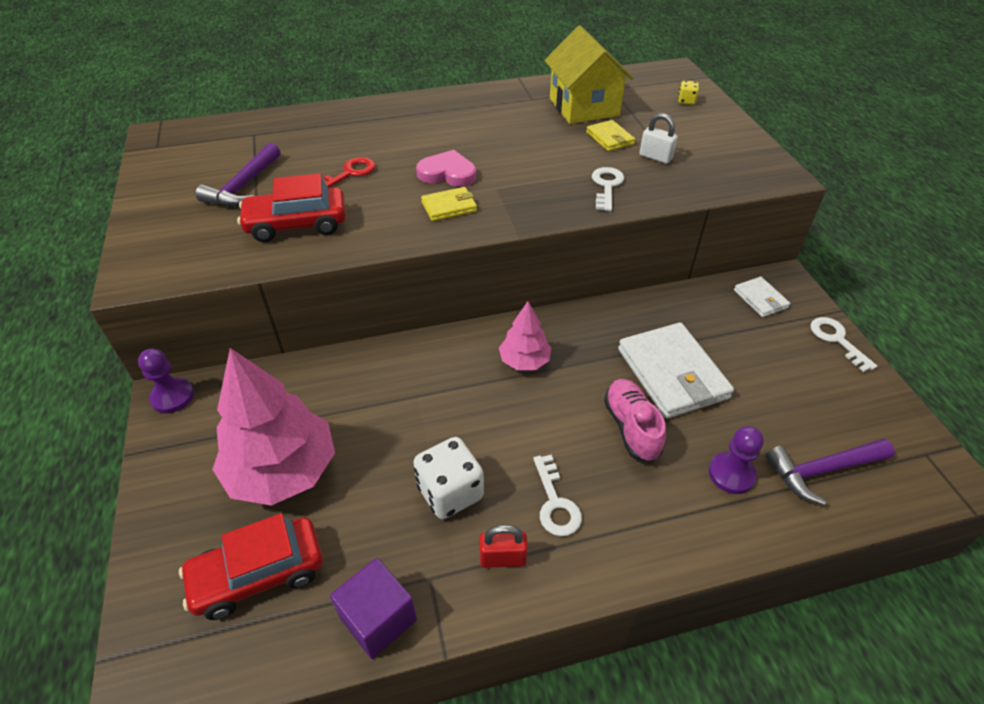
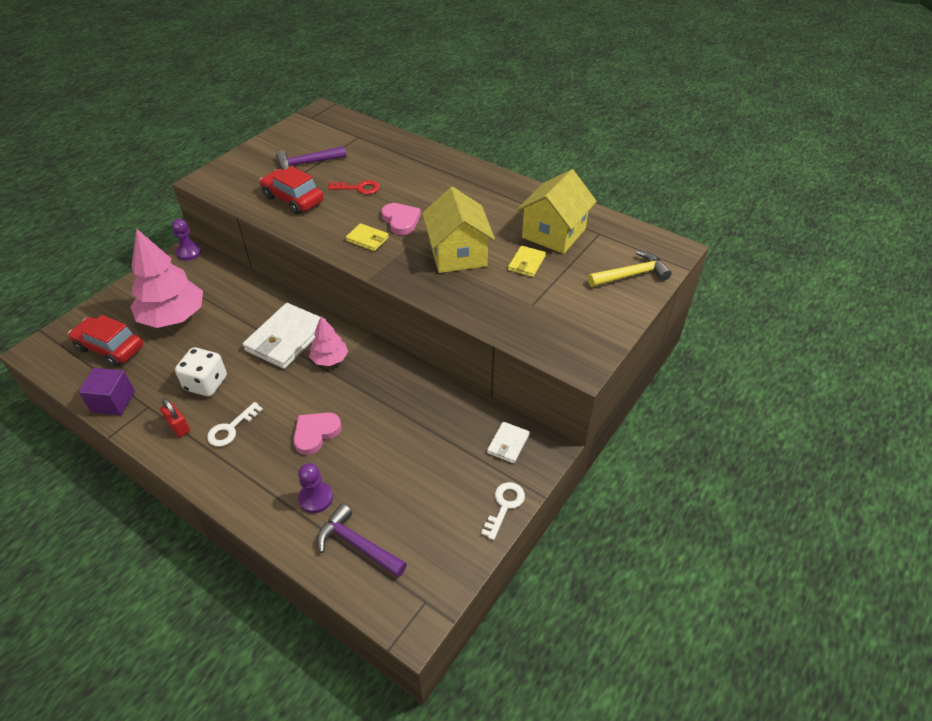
camera: 50 degrees right, 0 degrees up
white key [592,167,624,211] -> none
pink shoe [604,379,666,463] -> pink heart [293,412,342,455]
white wallet [618,323,734,419] -> white wallet moved to [243,303,326,369]
white padlock [639,113,678,164] -> none
yellow dice [678,81,699,105] -> yellow hammer [588,250,672,287]
none -> yellow house [422,187,495,273]

